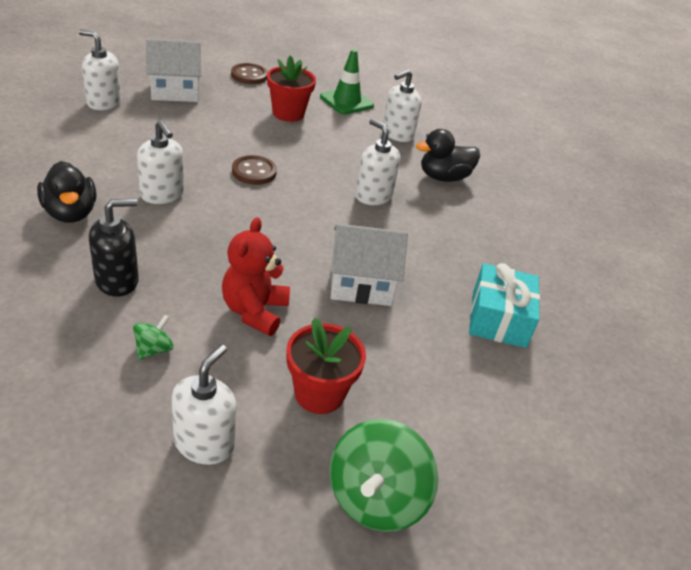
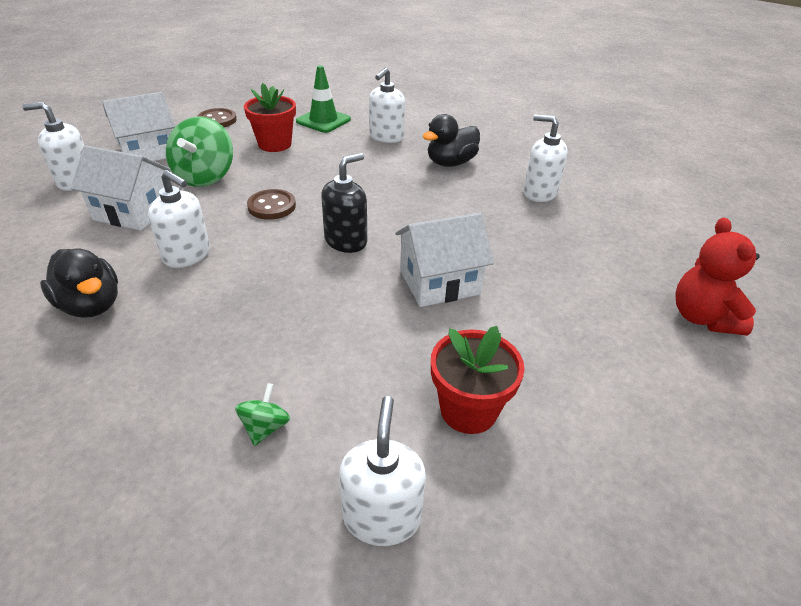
camera: 15 degrees left, 0 degrees up
black soap dispenser [89,199,139,297] -> black soap dispenser moved to [321,153,367,253]
red teddy bear [222,217,290,336] -> red teddy bear moved to [675,217,760,336]
green spinning top [330,419,438,532] -> green spinning top moved to [166,116,233,187]
white soap dispenser [355,119,400,205] -> white soap dispenser moved to [523,114,568,202]
turquoise gift [469,263,540,348] -> none
none -> white house [71,145,170,231]

